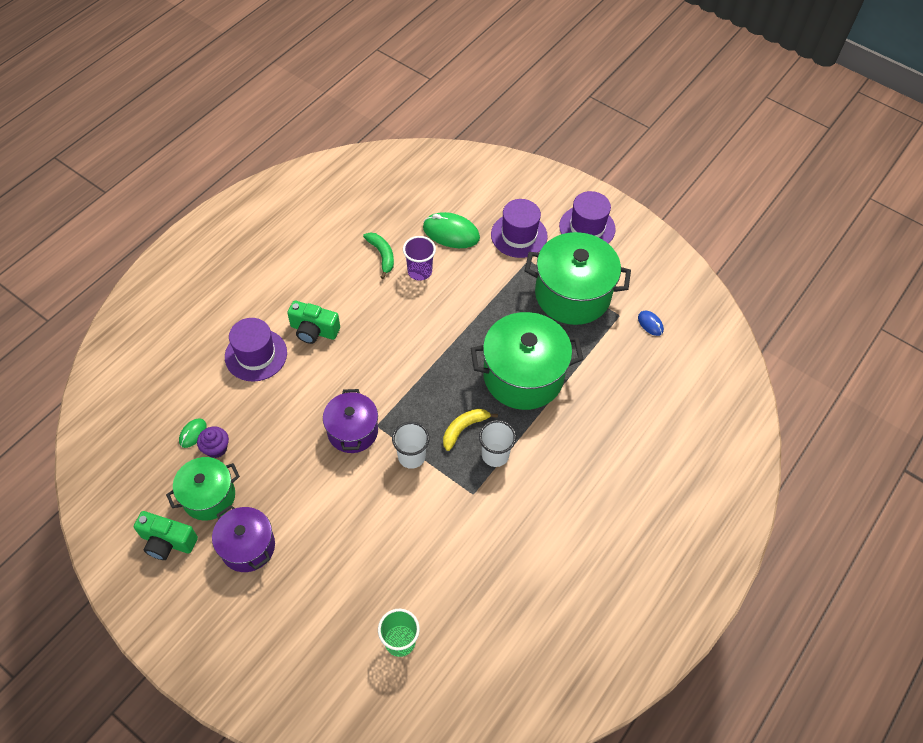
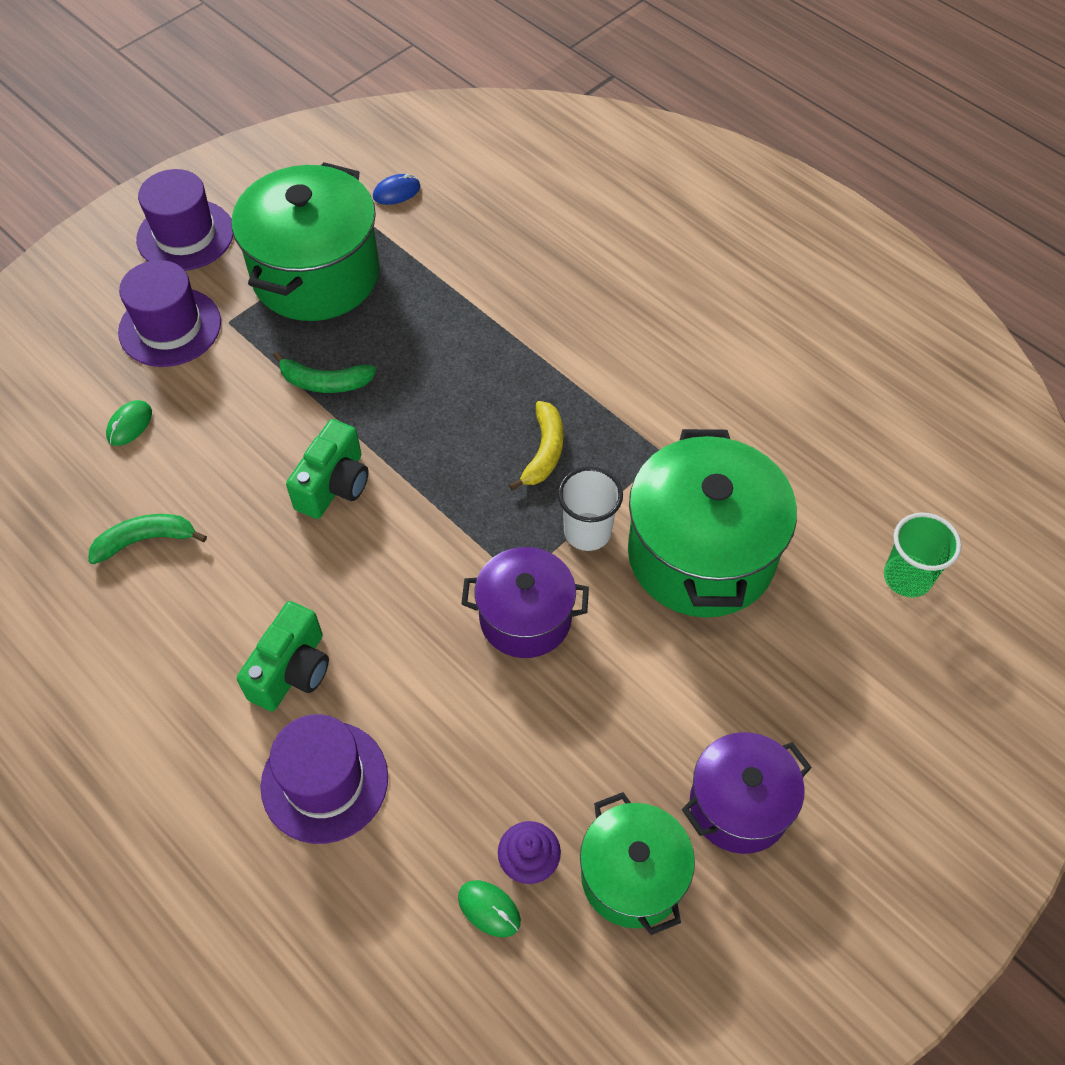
camera: 80 degrees left, 0 degrees up
green camera [134,511,198,560] -> green camera moved to [286,419,369,519]
purple cup [403,236,436,281] -> none
green mouse [423,212,480,248] -> green mouse [106,400,152,446], size x0.51
yellow banana [443,409,498,451] -> yellow banana turned 135 degrees counterclockwise [509,401,564,490]
green pot [471,312,583,410] -> green pot moved to [628,429,797,618]
white cup [479,420,516,467] -> none
none -> green banana [273,351,376,393]

